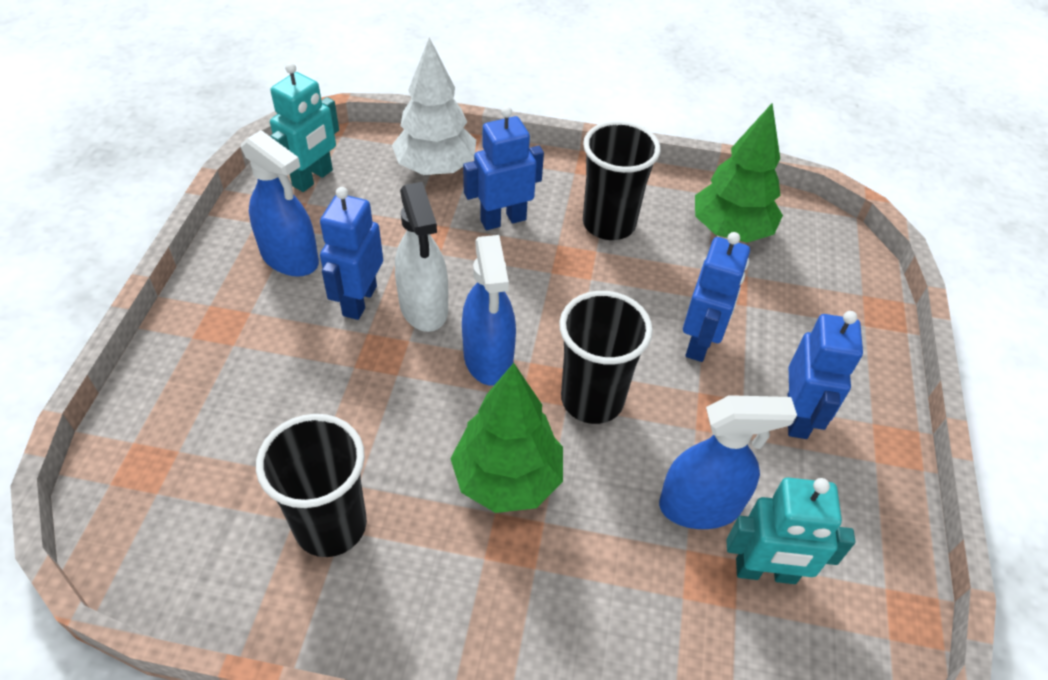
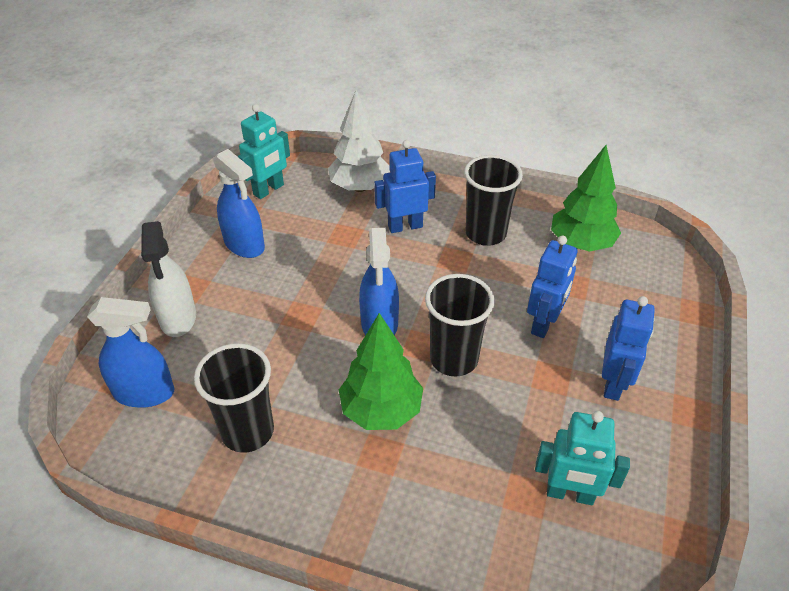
camera: 10 degrees right, 5 degrees down
blue robot [320,187,383,320] -> none
white spray bottle [395,182,448,332] -> white spray bottle moved to [141,221,196,337]
blue spray bottle [659,395,797,529] -> blue spray bottle moved to [87,297,174,408]

